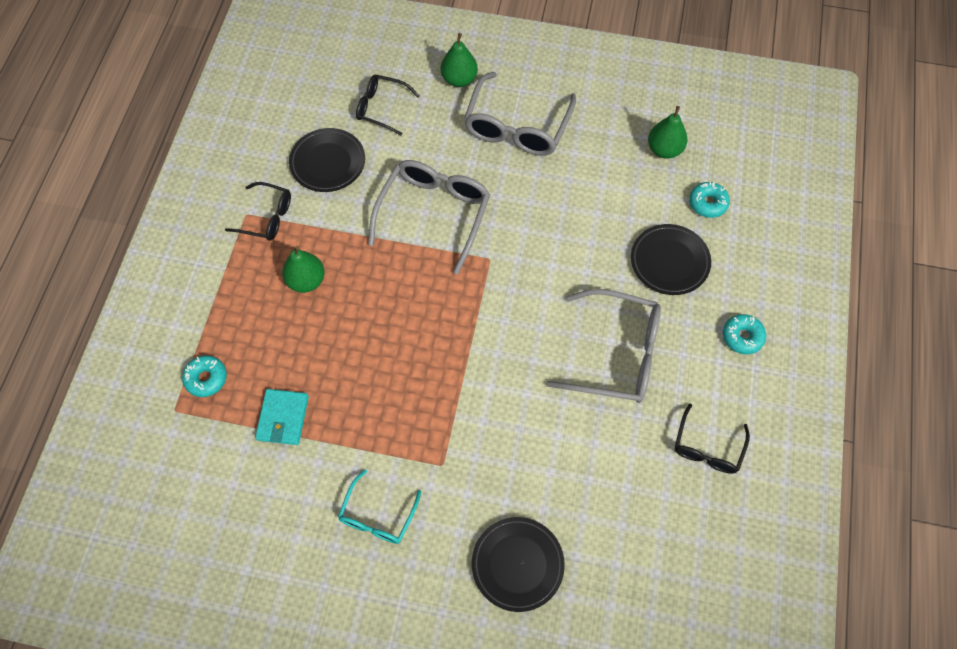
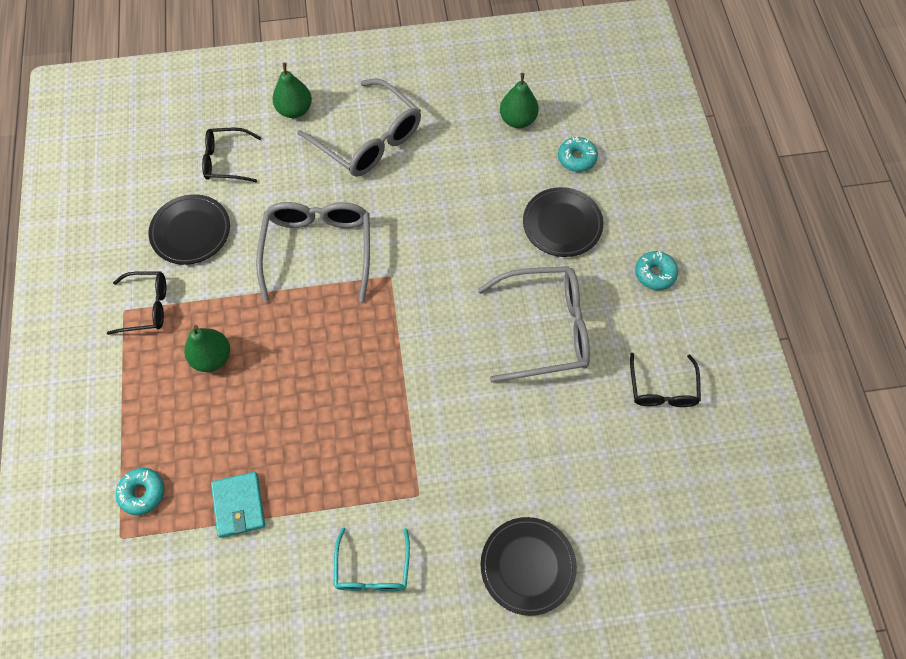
camera: 20 degrees left, 0 degrees up
grey glasses [464,72,576,156] -> grey glasses turned 45 degrees counterclockwise [297,79,421,177]

